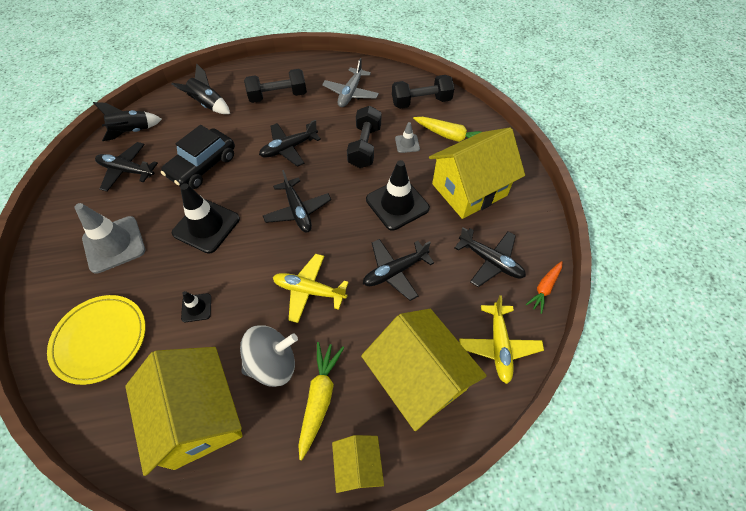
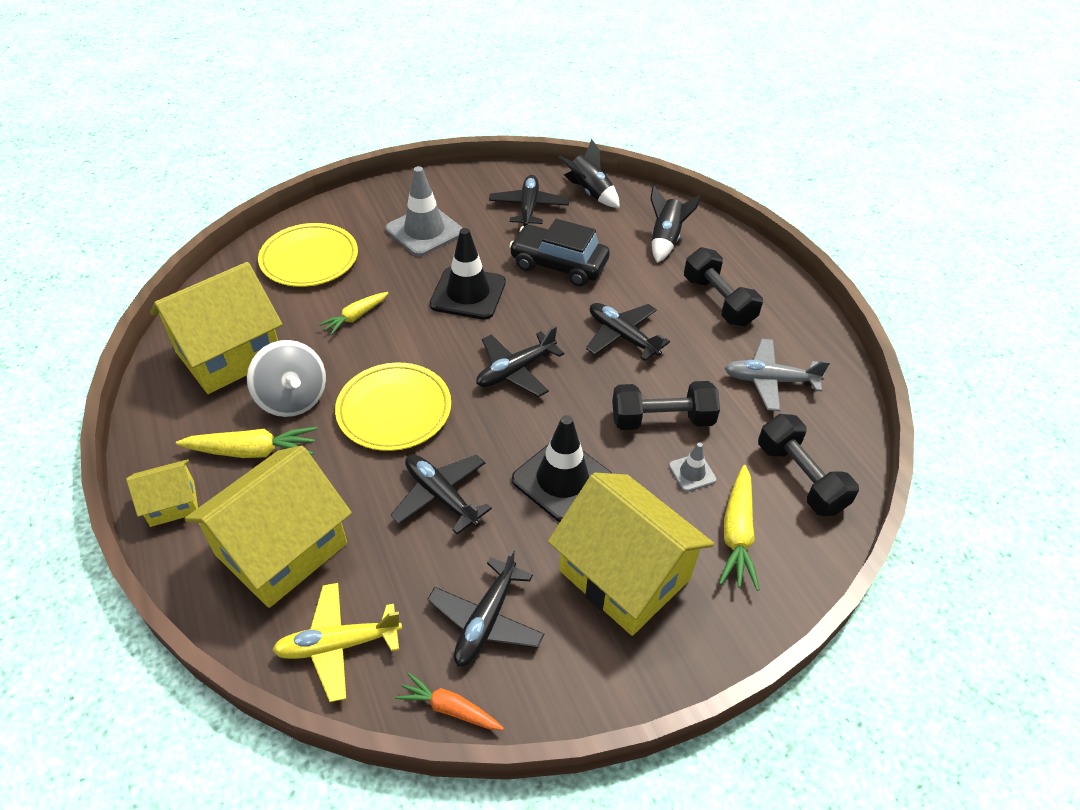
camera: 75 degrees right, 10 degrees down
black traffic cone [181,291,211,322] -> yellow carrot [319,292,388,335]
yellow plane [273,254,349,323] -> yellow plate [335,363,451,451]

